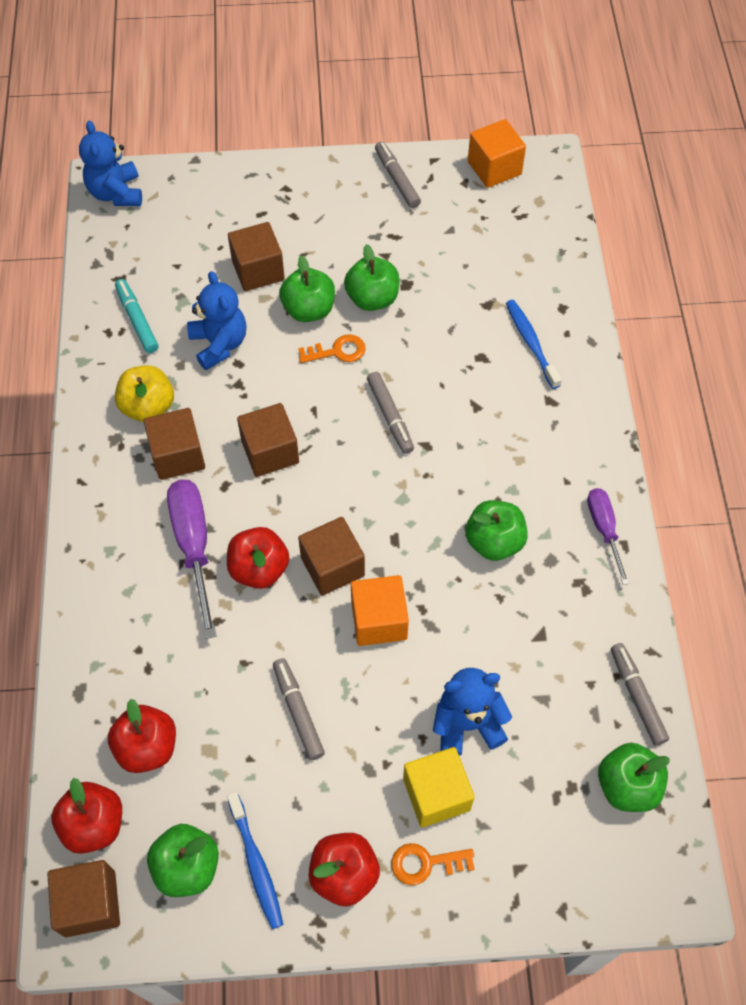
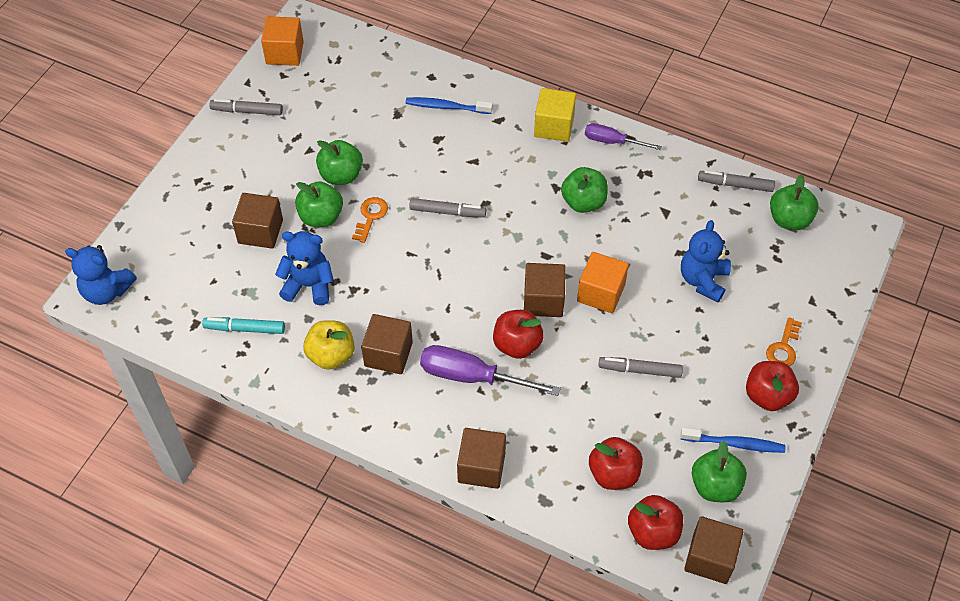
camera: 60 degrees left, 5 degrees down
brown cube [237,403,299,477] -> brown cube moved to [457,428,506,489]
yellow cube [403,747,475,827] -> yellow cube moved to [534,88,576,142]

